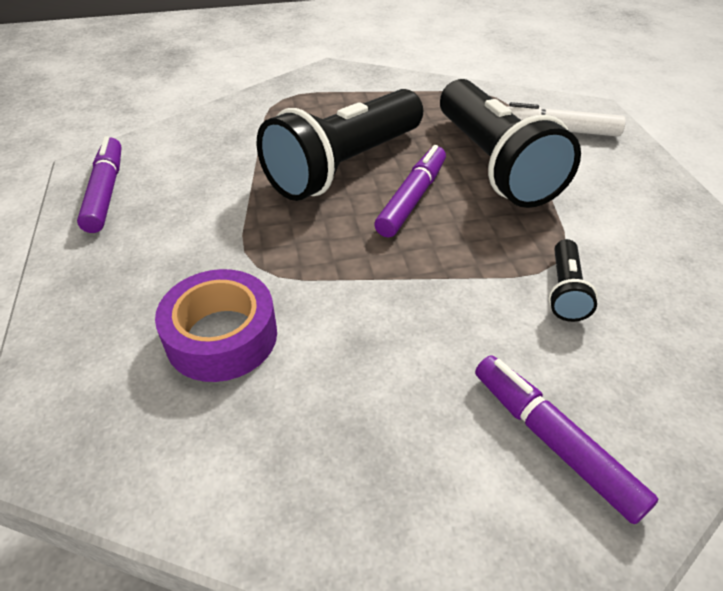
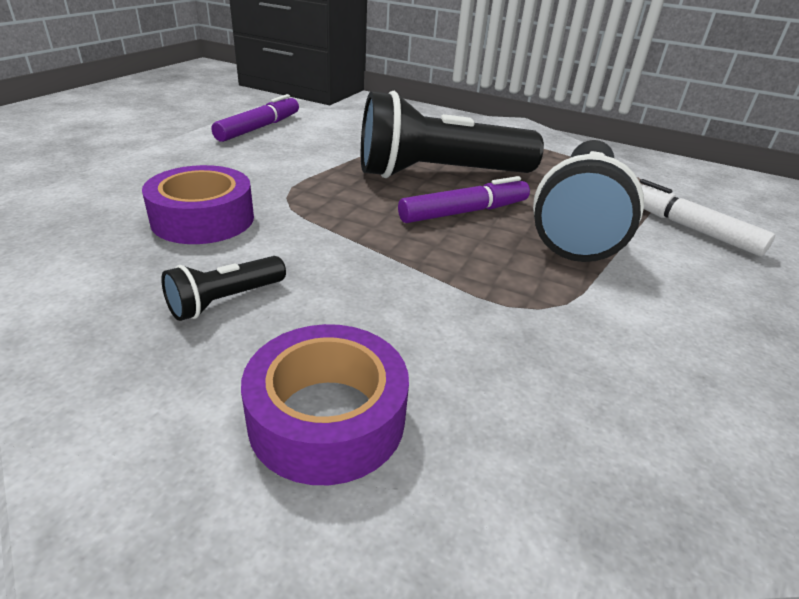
camera: 35 degrees right, 10 degrees down
purple marker [475,355,658,524] -> purple tape [241,324,409,485]
black flashlight [548,239,598,322] -> black flashlight moved to [161,256,286,321]

